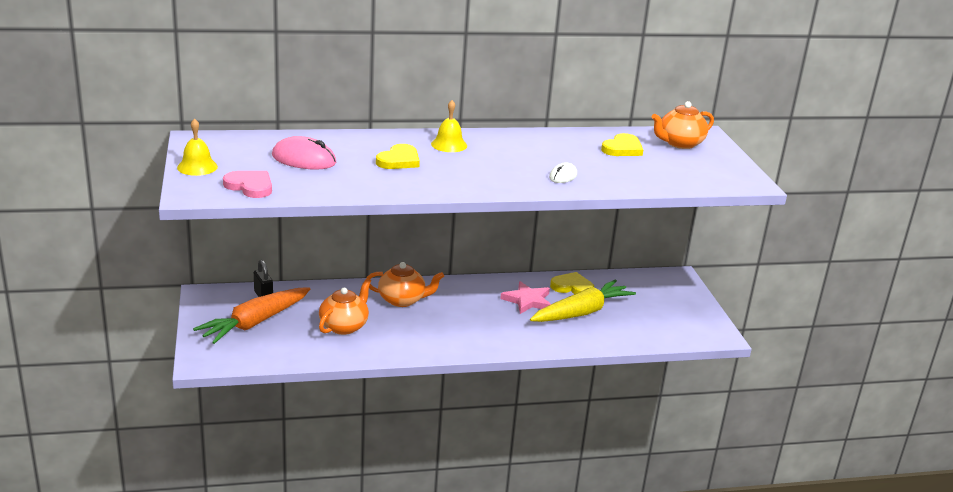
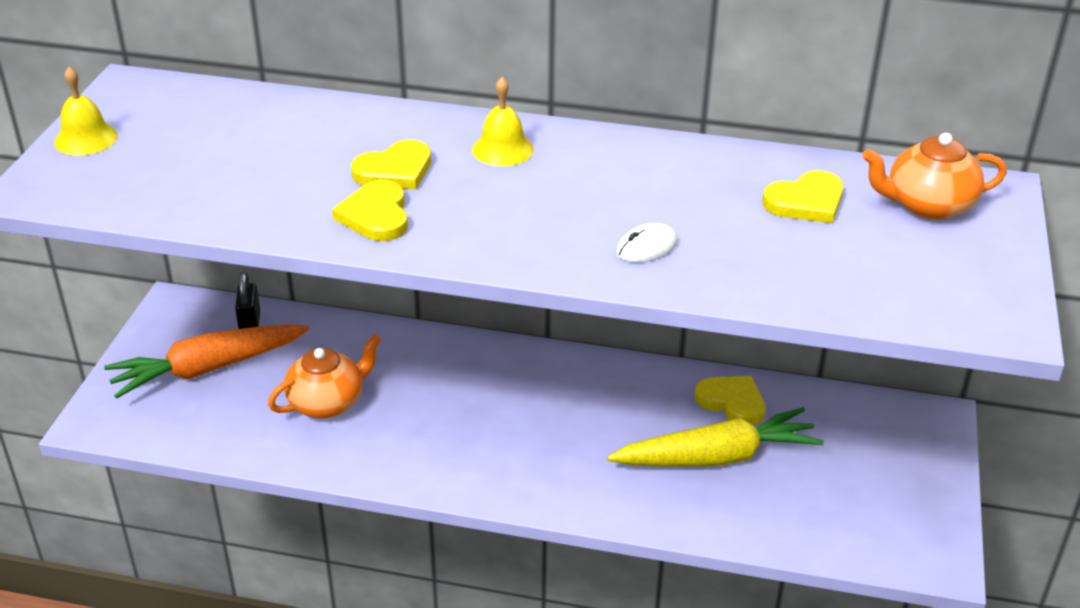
camera: 25 degrees right, 10 degrees up
pink heart [223,171,272,198] -> none
pink mouse [272,136,336,169] -> none
orange teapot [366,262,444,307] -> none
pink star [500,281,551,314] -> none
none -> yellow heart [332,180,408,241]

